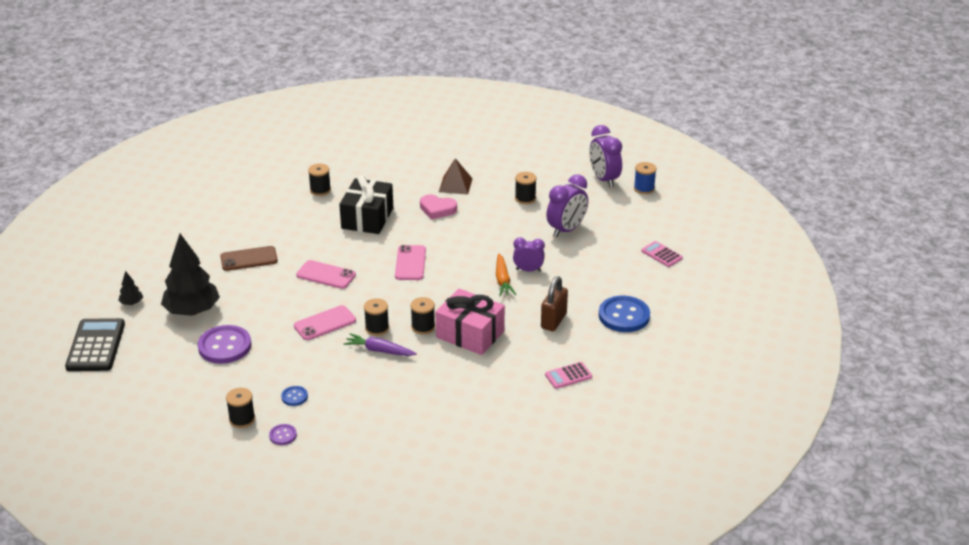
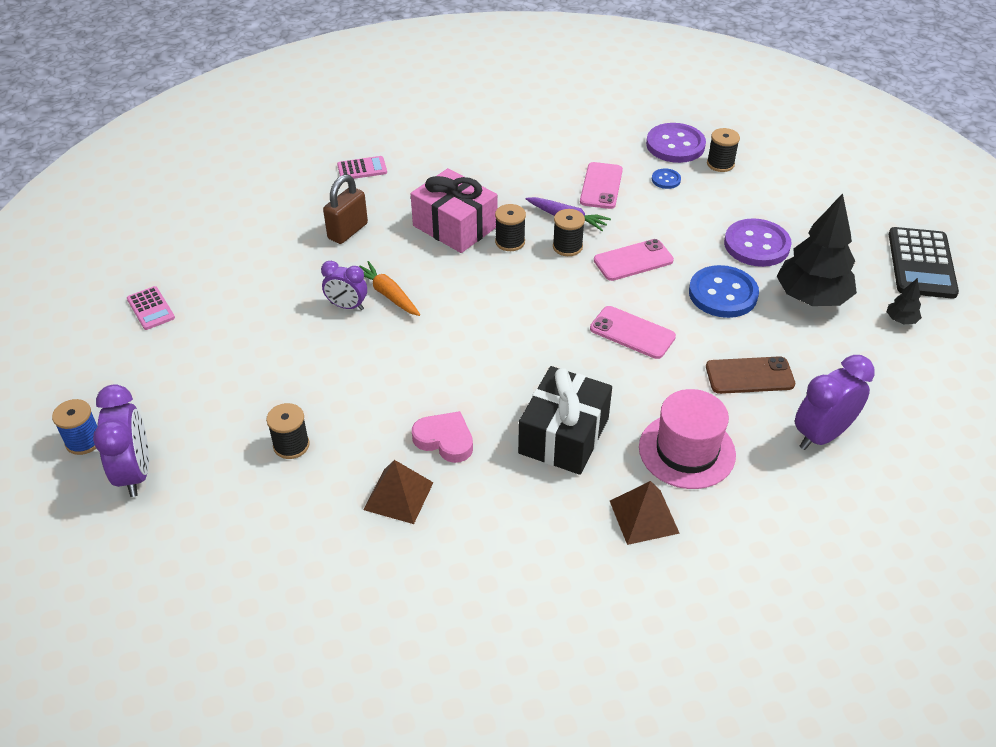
camera: 170 degrees left, 10 degrees up
purple button [269,424,297,445] -> purple button [646,123,706,163], size x2.09
black spool [308,164,331,196] -> brown pyramid [610,481,680,545]
pink phone [395,245,426,280] -> pink phone moved to [580,162,623,209]
orange carrot [496,253,516,296] -> orange carrot turned 45 degrees counterclockwise [359,261,420,316]
purple clock [546,174,588,237] -> purple clock moved to [795,355,875,450]
blue button [599,296,650,332] -> blue button moved to [689,265,759,318]
none -> pink hat [639,389,736,489]

